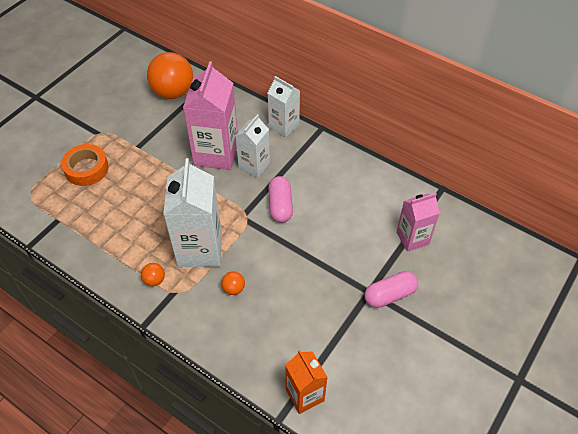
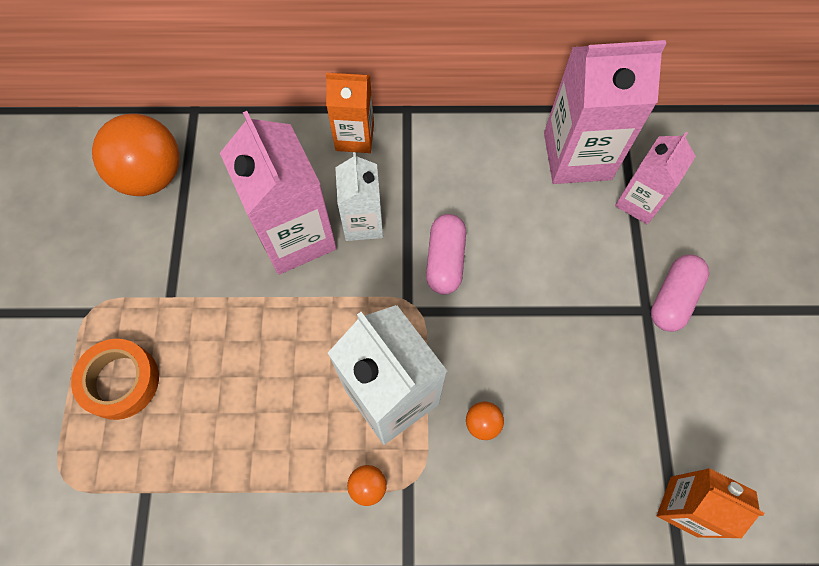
camera: 35 degrees left, 15 degrees up
white carton [268,76,300,137] -> orange carton [326,73,374,153]
pink capsule [269,176,293,223] -> pink capsule turned 45 degrees clockwise [426,214,466,295]
none -> pink carton [544,40,666,184]

